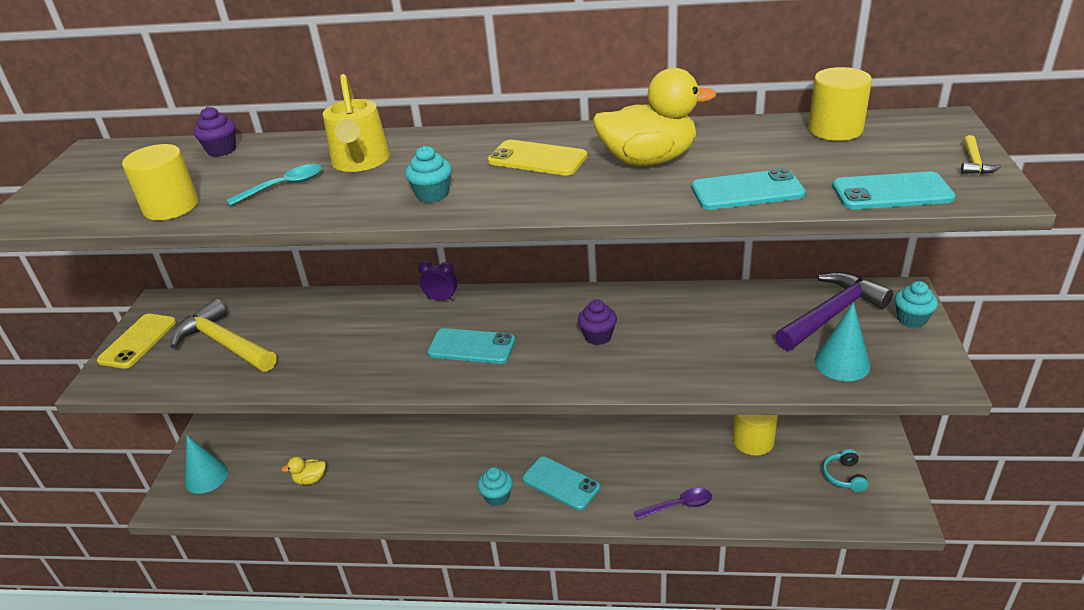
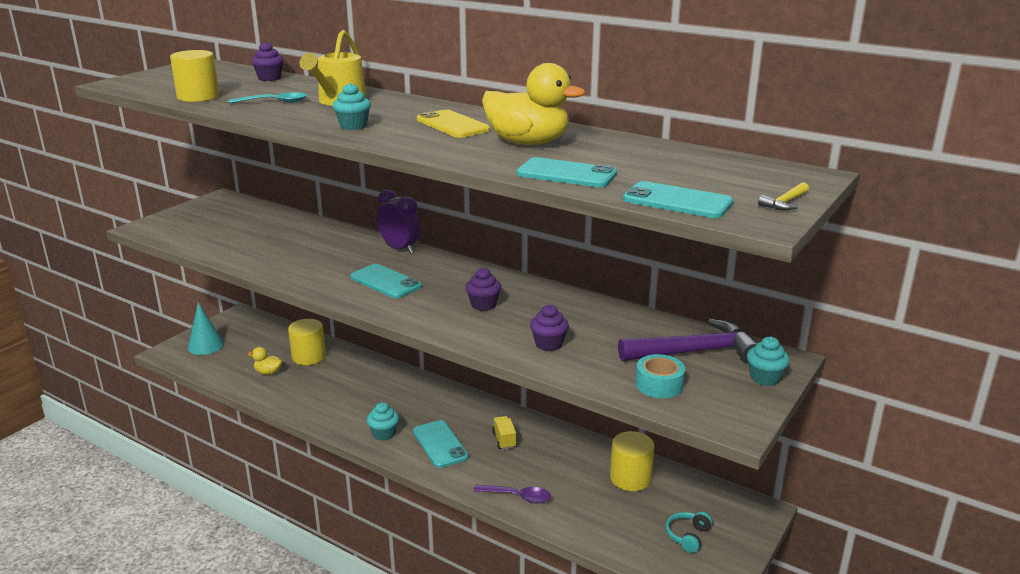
camera: 25 degrees right, 10 degrees down
yellow phone [97,314,176,369] -> none
yellow hammer [170,299,277,372] -> none
purple clock [418,260,457,301] -> purple clock [377,189,420,254], size x1.51
yellow cylinder [808,67,872,141] -> yellow cylinder moved to [288,319,326,365]
turquoise cone [815,302,870,381] -> turquoise tape [635,354,685,398]
none -> yellow truck [492,416,517,450]
none -> purple cupcake [530,305,569,351]

